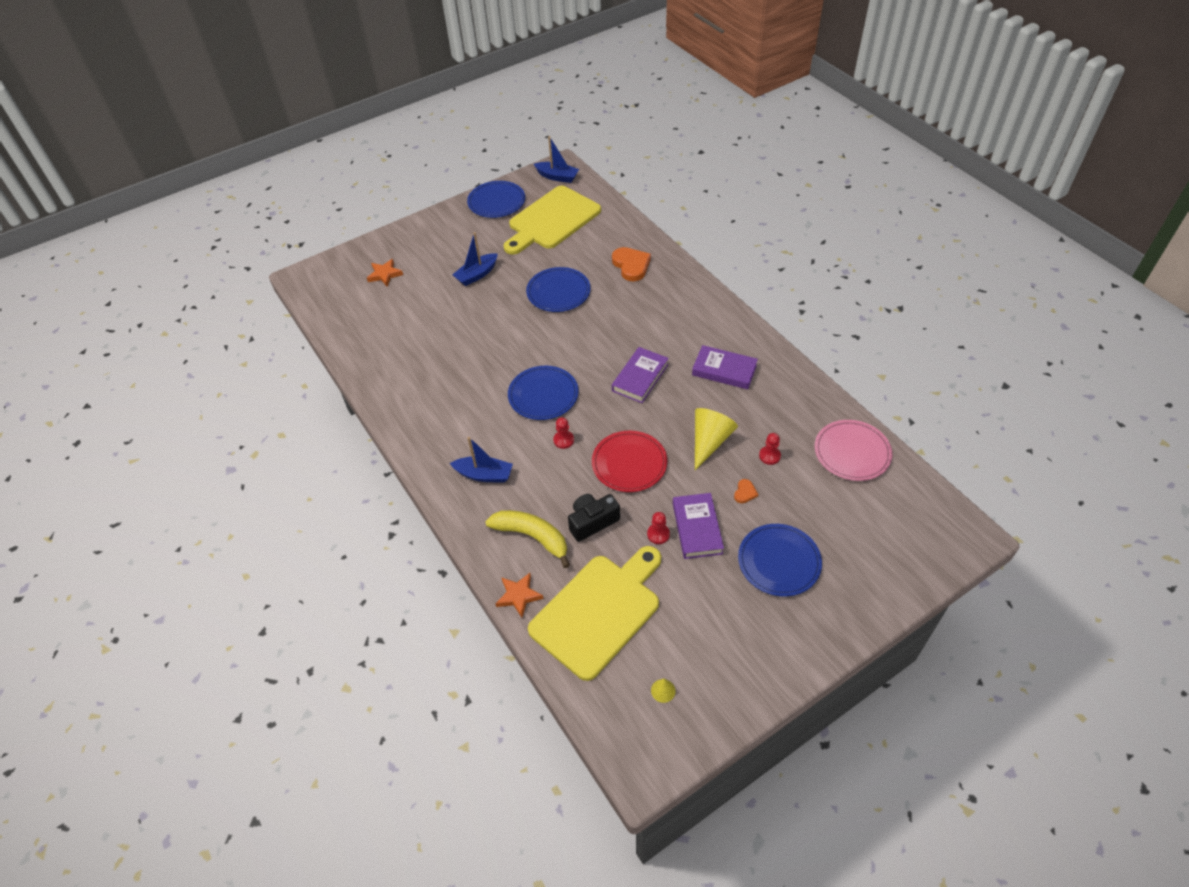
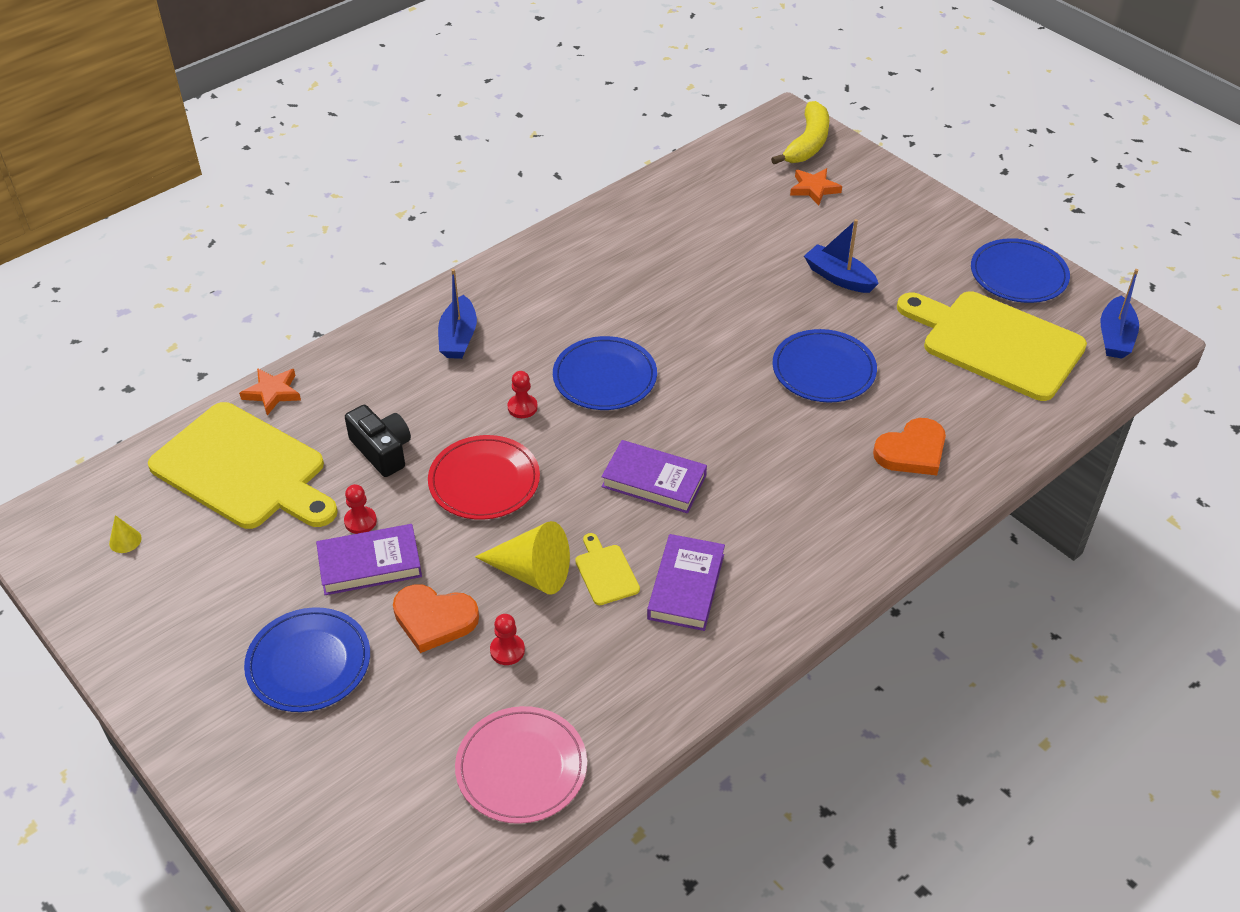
camera: 80 degrees right, 5 degrees down
yellow banana [485,510,570,568] -> yellow banana moved to [771,101,829,164]
orange heart [734,479,758,503] -> orange heart [393,584,479,653], size x2.03
none -> yellow cutting board [575,533,640,605]

